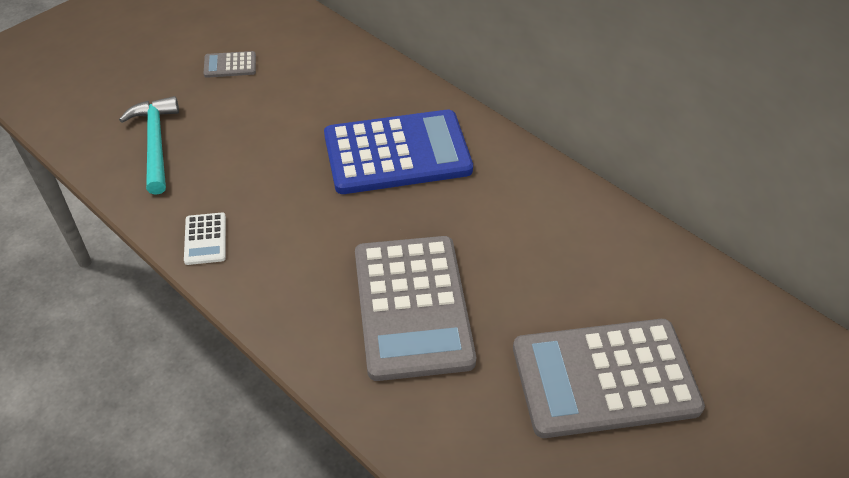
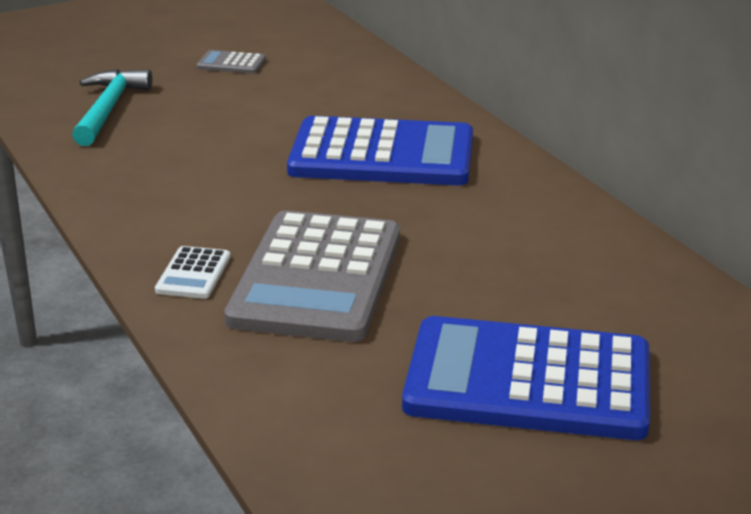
camera: 20 degrees right, 20 degrees down
white calculator [184,213,226,265] -> white calculator moved to [155,246,230,299]
grey calculator [513,319,705,438] -> blue calculator [402,316,650,440]

